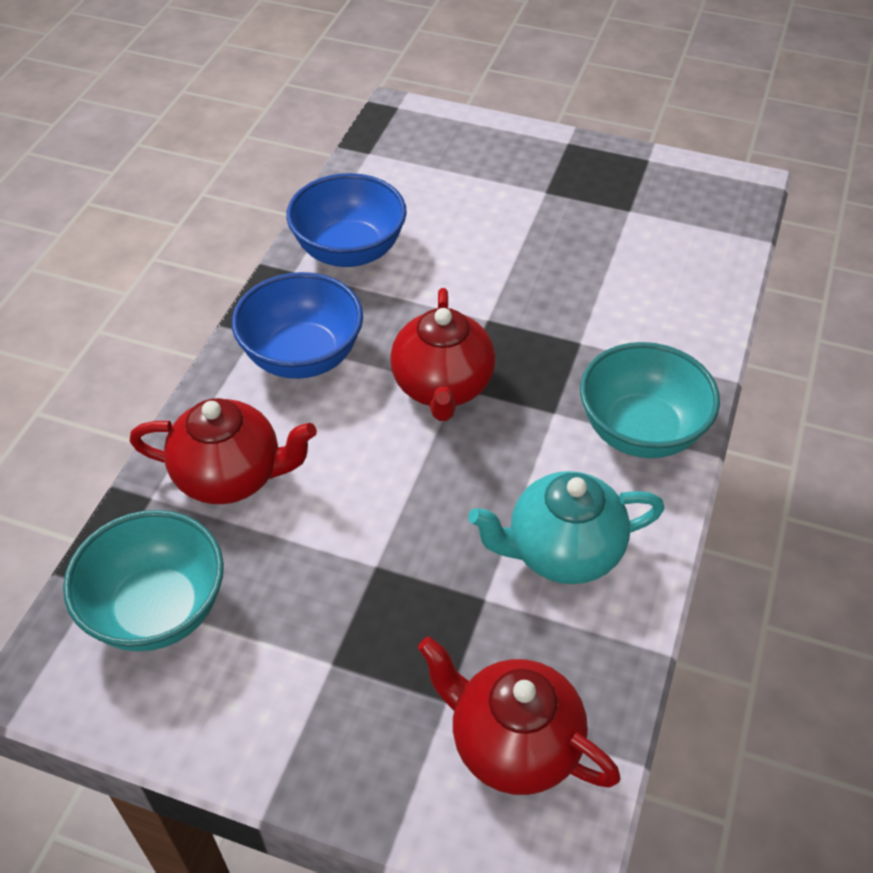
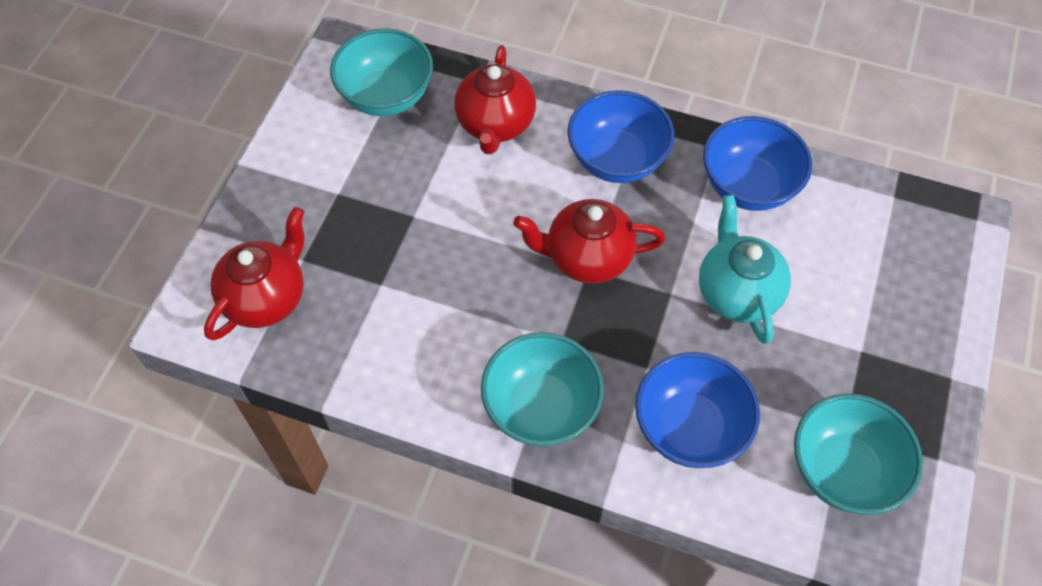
camera: 90 degrees right, 10 degrees up
turquoise teapot [468,471,665,584] -> turquoise teapot moved to [699,195,791,344]
none -> blue bowl [635,352,760,468]
none -> turquoise bowl [794,394,923,515]

